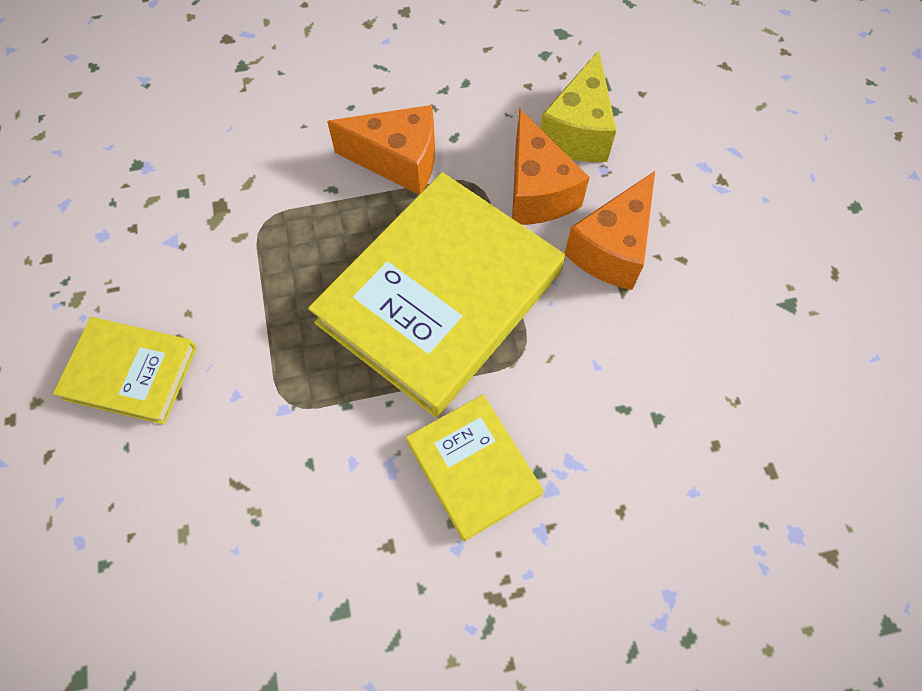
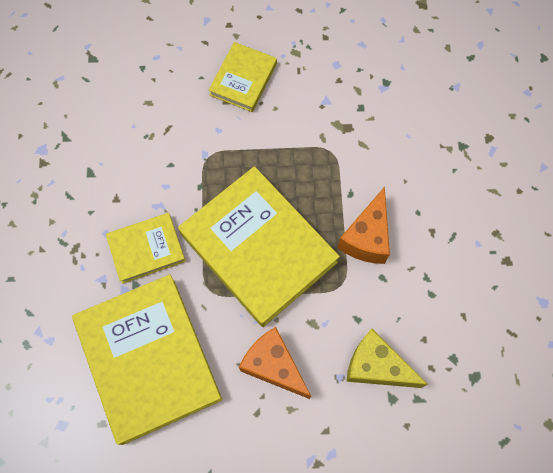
camera: 100 degrees right, 5 degrees up
orange cheese [512,108,590,225] -> none
none -> yellow book [72,274,222,445]

